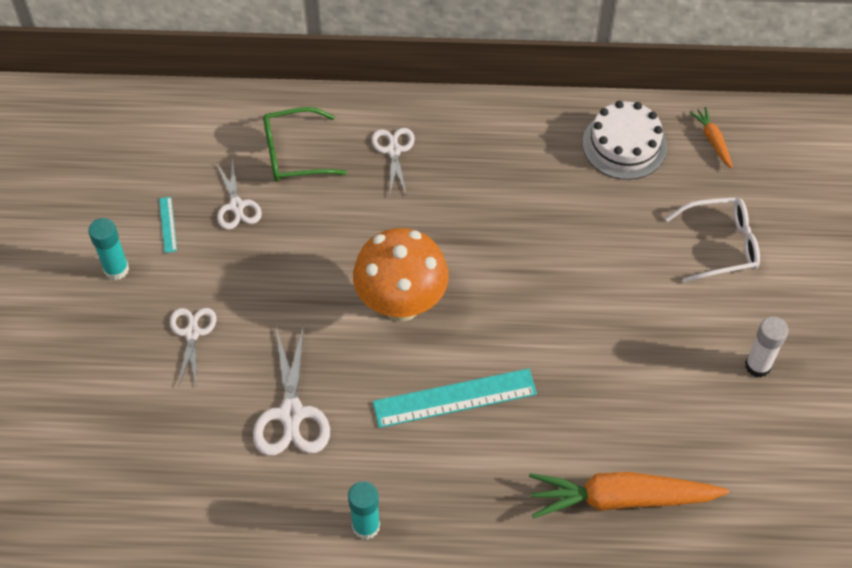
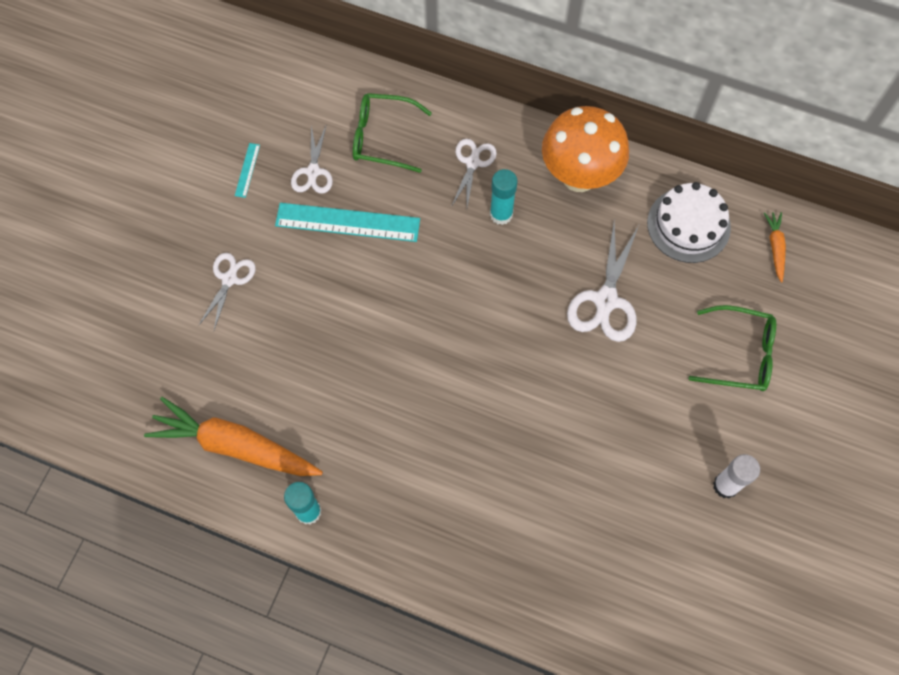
camera: 20 degrees right, 10 degrees up
turquoise glue stick [88,218,129,280] -> turquoise glue stick moved to [490,169,518,225]
white scissors [253,324,330,456] -> white scissors moved to [567,221,639,342]
orange mushroom [353,228,449,321] -> orange mushroom moved to [542,106,629,192]
turquoise ruler [373,368,537,428] -> turquoise ruler moved to [275,203,420,242]
orange carrot [529,472,729,518] -> orange carrot moved to [144,397,323,476]
white glasses [665,197,760,283] -> green glasses [688,305,776,391]

